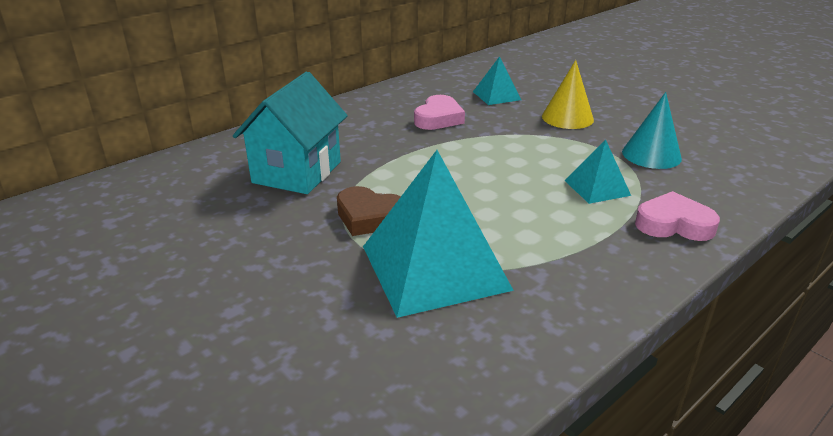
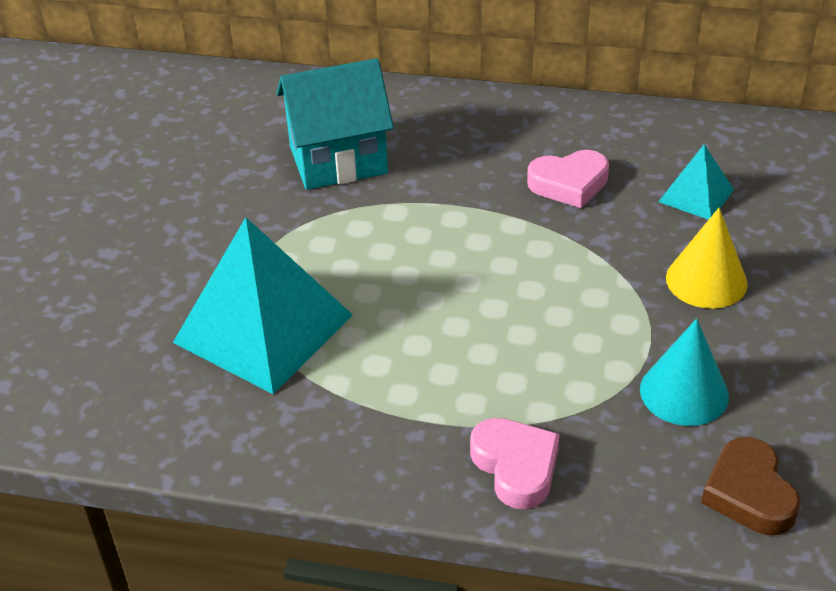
camera: 55 degrees right, 10 degrees up
brown heart [337,186,401,236] -> brown heart moved to [701,437,801,535]
turquoise pyramid [564,140,631,204] -> none

